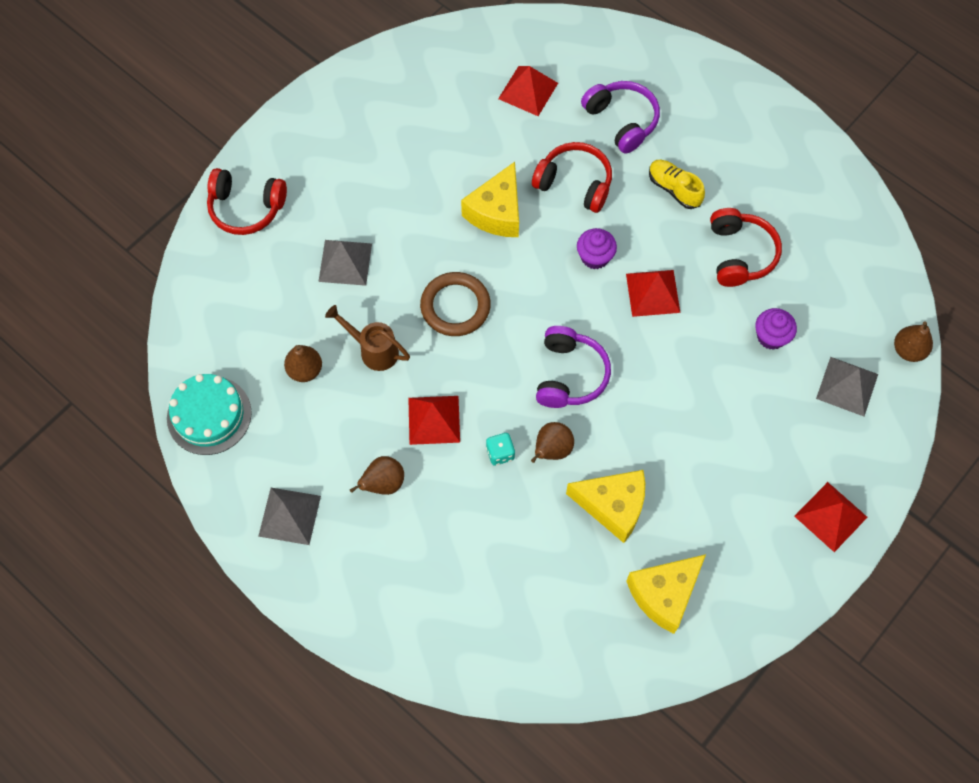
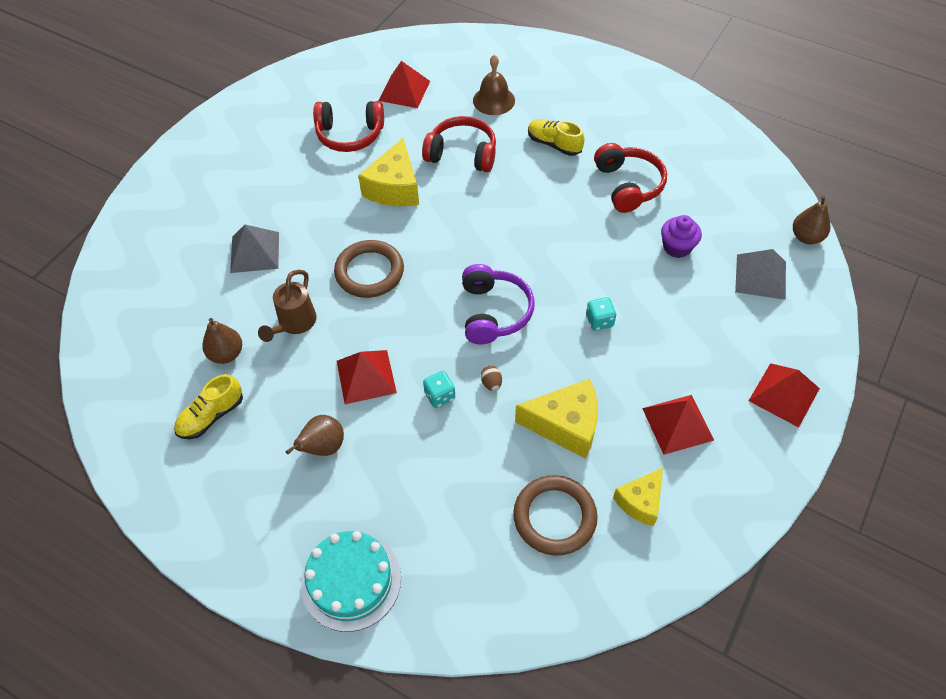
camera: 10 degrees left, 10 degrees down
turquoise cake [167,374,252,455] -> turquoise cake moved to [301,531,401,632]
red headphones [207,168,287,235] -> red headphones moved to [313,101,384,152]
grey pyramid [258,488,321,545] -> none
brown watering can [325,305,410,371] -> brown watering can turned 90 degrees counterclockwise [258,270,317,342]
brown pear [531,422,574,463] -> brown egg [481,366,502,391]
purple cupcake [577,228,617,269] -> none
purple headphones [581,81,660,154] -> brown bell [473,54,515,115]
red pyramid [626,270,681,317] -> red pyramid moved to [642,395,714,455]
yellow cheese [626,554,706,634] -> yellow cheese [613,468,663,526], size x0.64
none -> yellow shoe [174,374,243,439]
none -> brown ring [513,475,598,556]
none -> turquoise dice [586,297,616,331]

